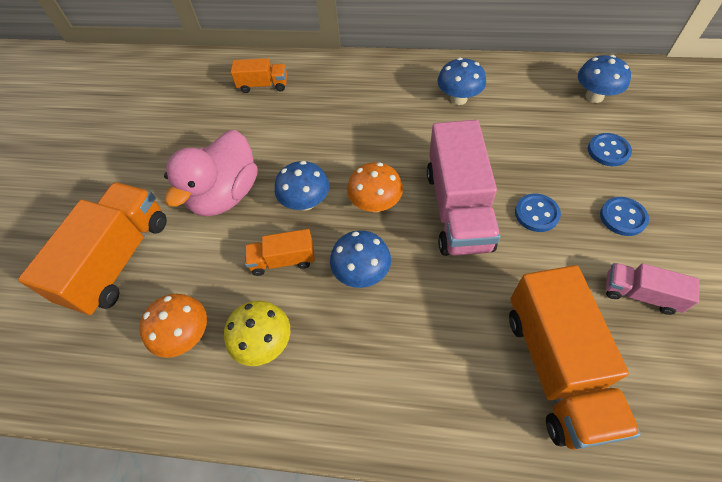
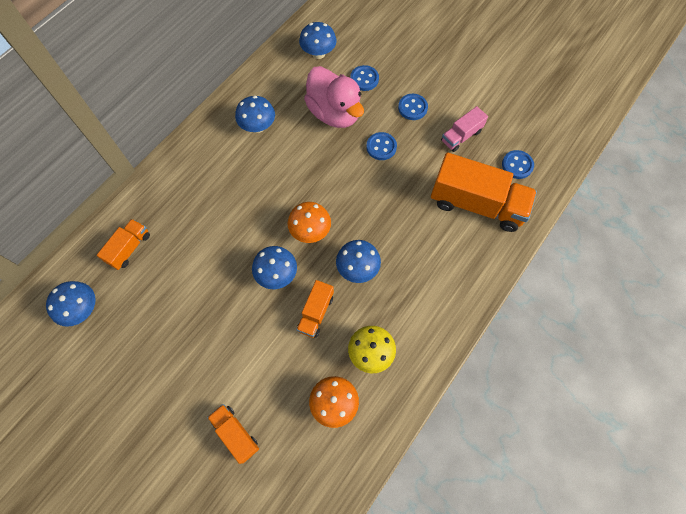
camera: 65 degrees left, 10 degrees up
orange truck [18,182,167,316] -> orange truck [207,404,259,464], size x0.51
pink duck [164,130,257,217] -> pink duck moved to [304,66,364,128]
pink truck [427,120,501,256] -> none
none -> blue mushroom [46,281,96,327]
none -> blue button [502,150,534,179]

